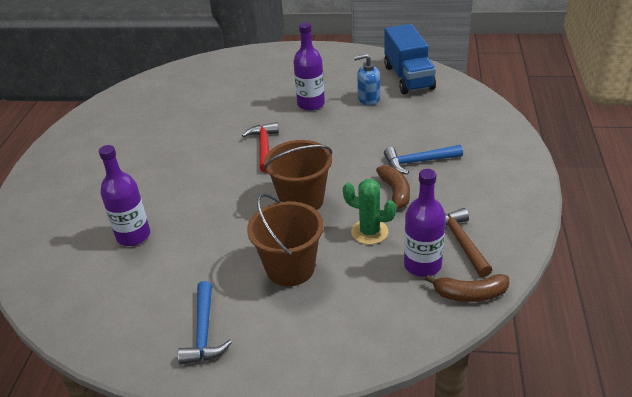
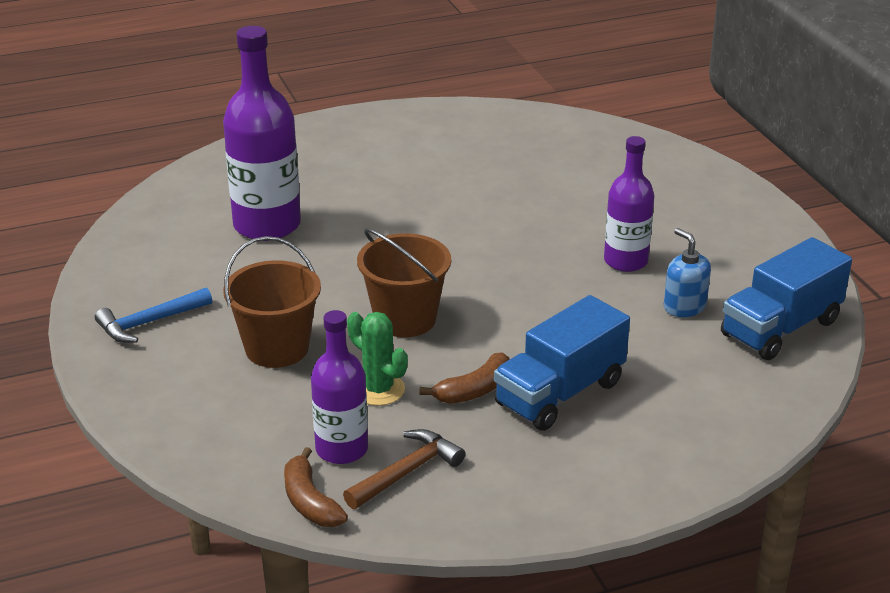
camera: 60 degrees right, 5 degrees down
purple bottle [99,145,150,246] -> purple bottle [223,26,301,241], size x1.59
red hammer [242,122,279,173] -> none
green cactus [343,179,396,244] -> green cactus turned 45 degrees counterclockwise [347,312,408,406]
blue hammer [384,145,463,174] -> blue truck [494,295,630,431]

